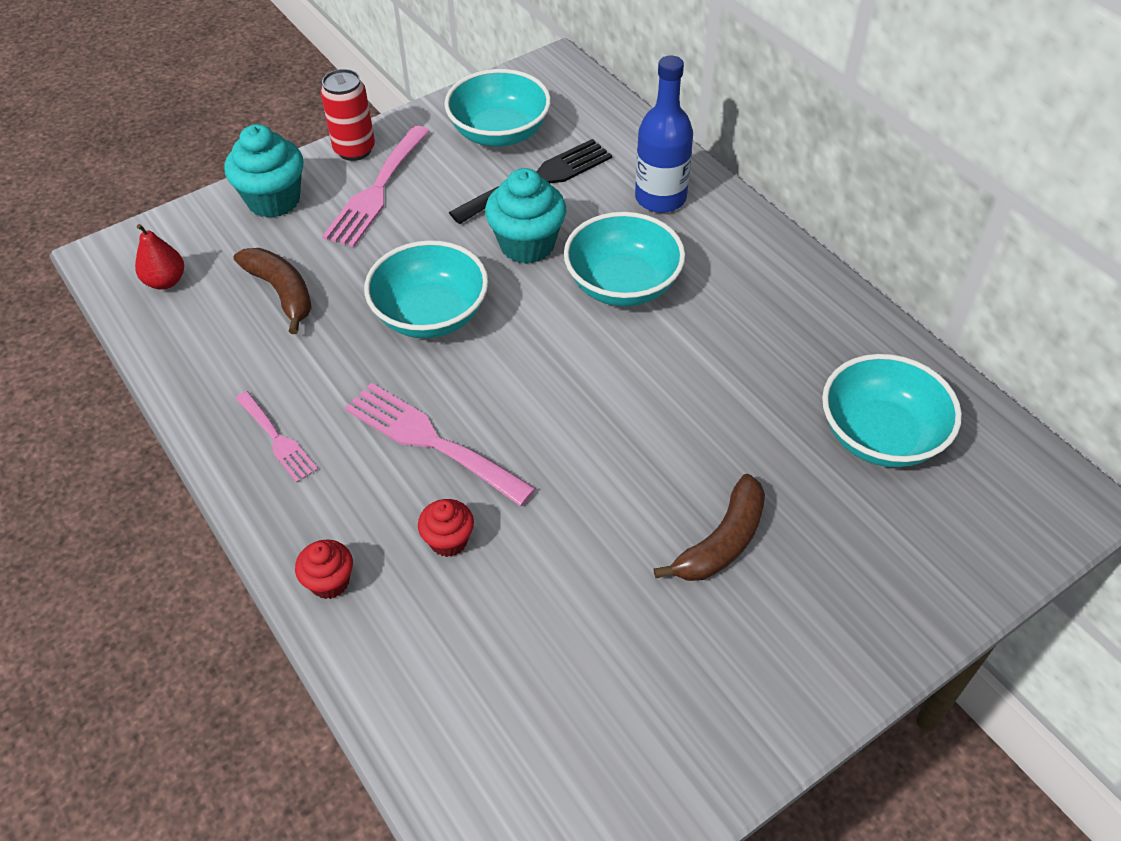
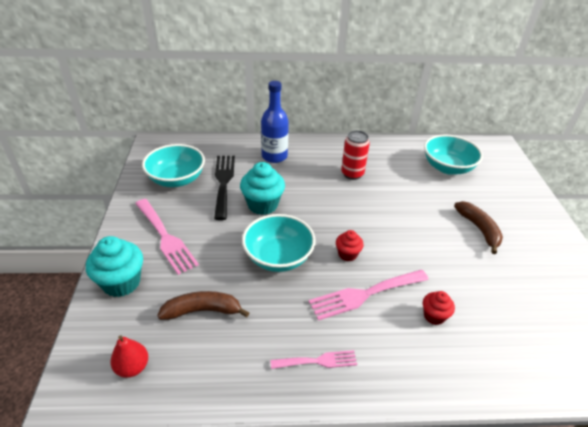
camera: 60 degrees left, 10 degrees down
red cupcake [295,539,353,599] -> red cupcake moved to [336,230,364,261]
red can [321,69,375,161] -> red can moved to [341,130,370,180]
turquoise bowl [564,212,685,306] -> none

